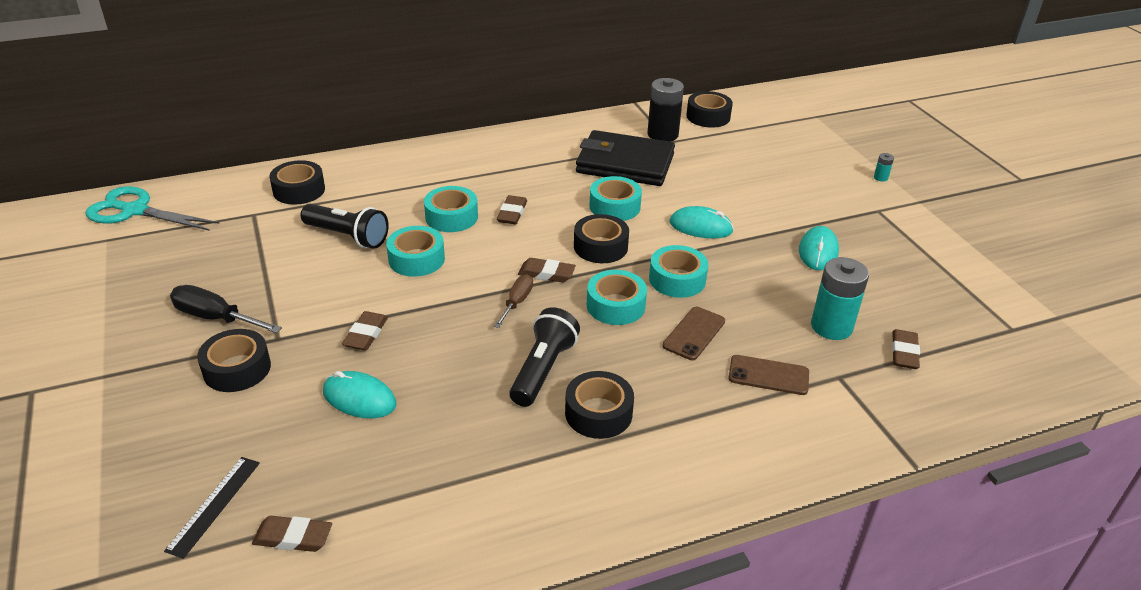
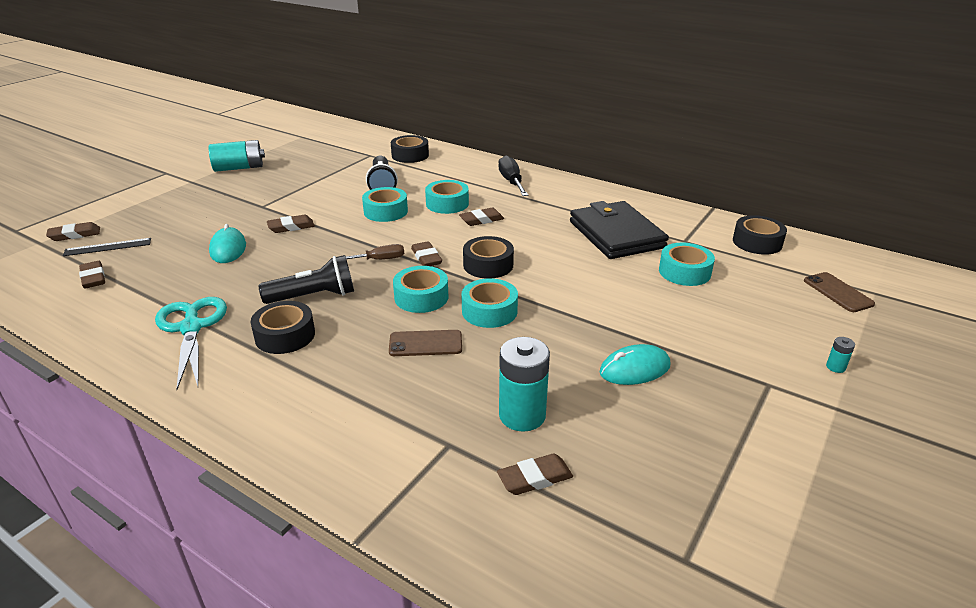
camera: 55 degrees right, 5 degrees down
turquoise scissors [86,186,220,231] -> turquoise scissors moved to [155,297,227,390]
black screwdriver [170,285,282,333] -> black screwdriver moved to [498,155,528,196]
black tape [197,329,271,392] -> none
turquoise tape [589,176,642,221] -> turquoise tape moved to [659,243,715,286]
black battery [647,78,684,142] -> none
turquoise mouse [670,206,734,239] -> none
brown phone [729,355,809,395] -> brown phone moved to [804,272,875,312]
none -> brown eraser [46,222,100,241]
none -> turquoise battery [209,140,265,172]

